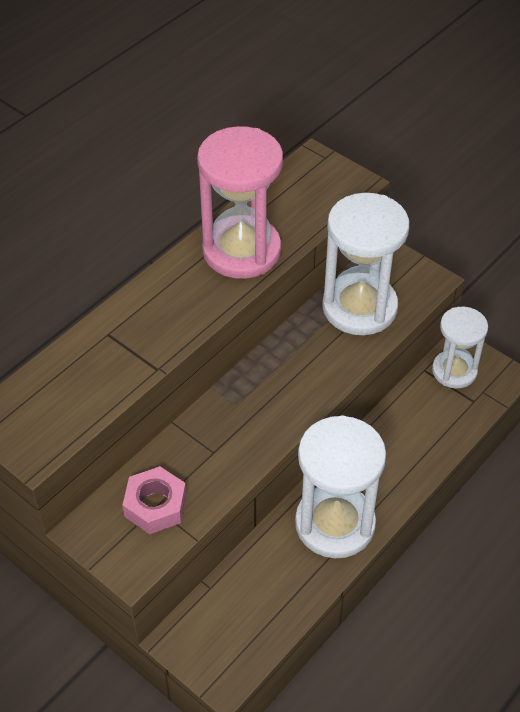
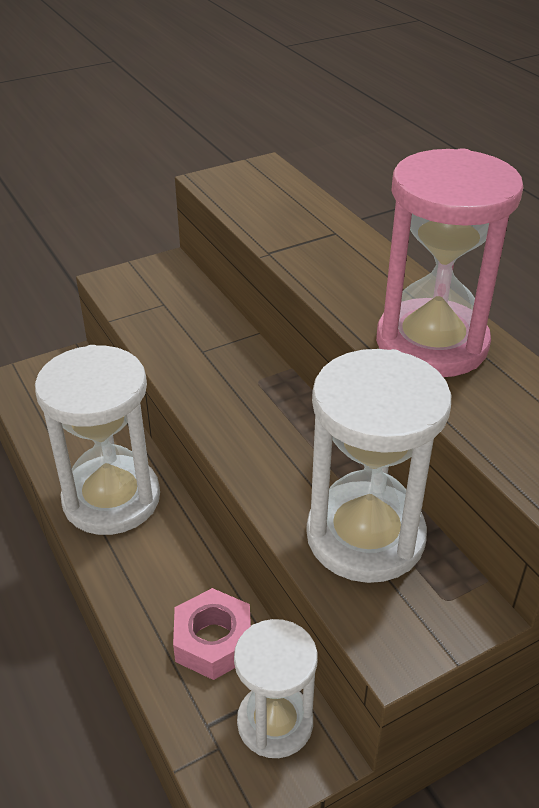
camera: 110 degrees right, 10 degrees down
pink nut [123,466,186,534] -> pink nut moved to [173,588,251,680]

